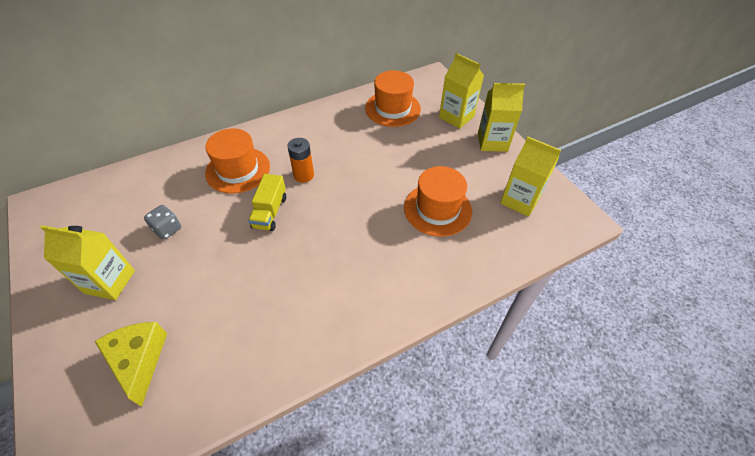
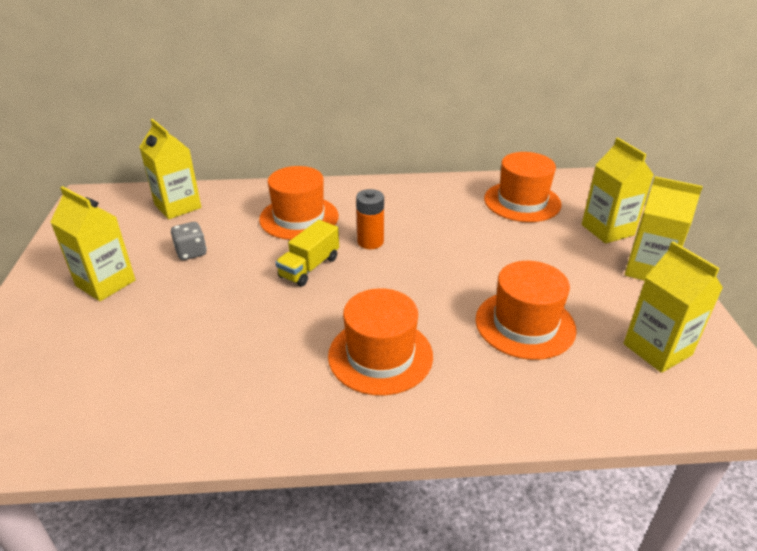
camera: 25 degrees right, 15 degrees down
yellow cheese [95,322,167,407] -> none
none -> yellow carton [139,119,201,219]
none -> orange hat [328,288,433,396]

